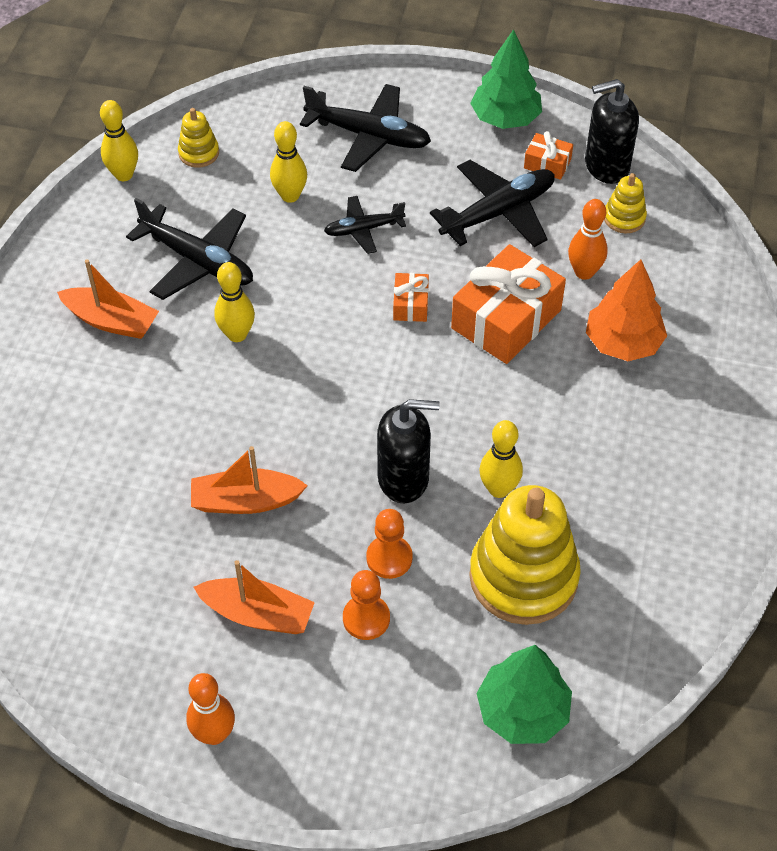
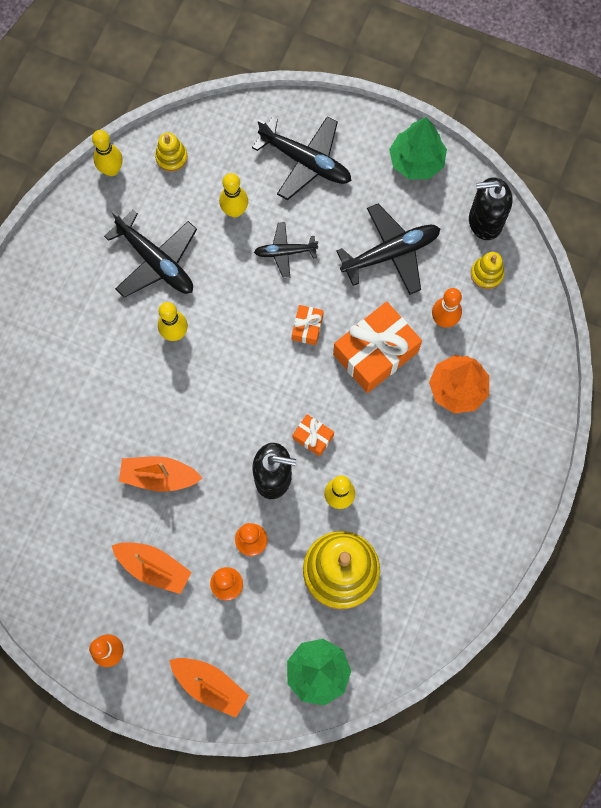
camera: 10 degrees right, 20 degrees up
orange boat [57,259,159,339] -> orange boat moved to [169,658,249,717]
orange gift [524,131,573,180] -> orange gift moved to [293,414,334,456]

